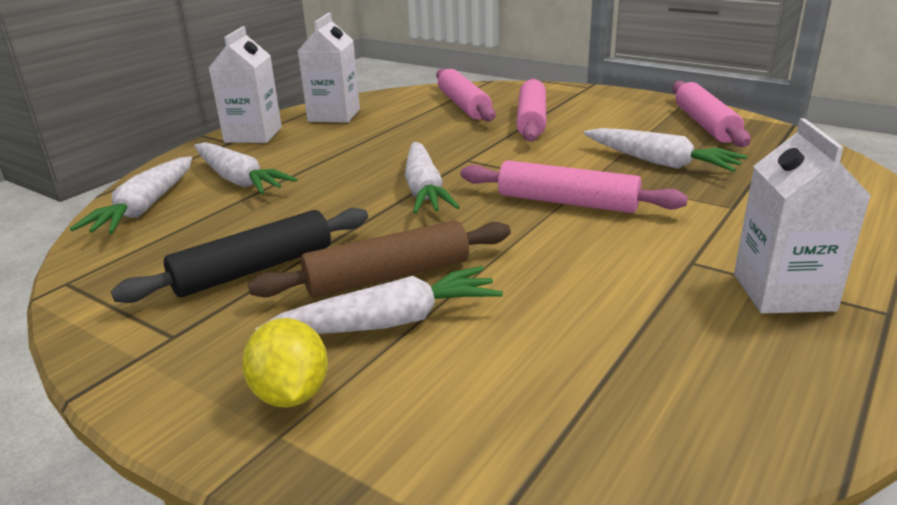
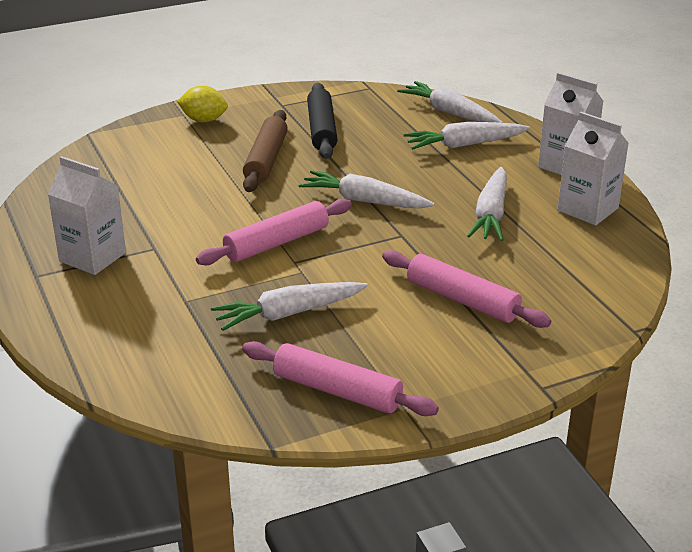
camera: 120 degrees right, 5 degrees up
white carrot [255,266,503,334] -> white carrot moved to [467,167,507,241]
pink rolling pin [436,69,496,121] -> none

